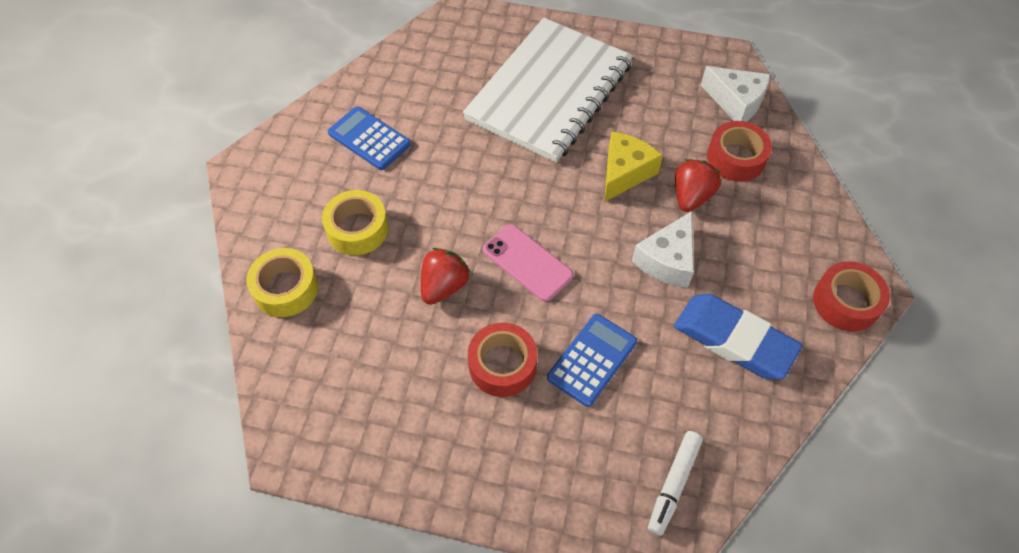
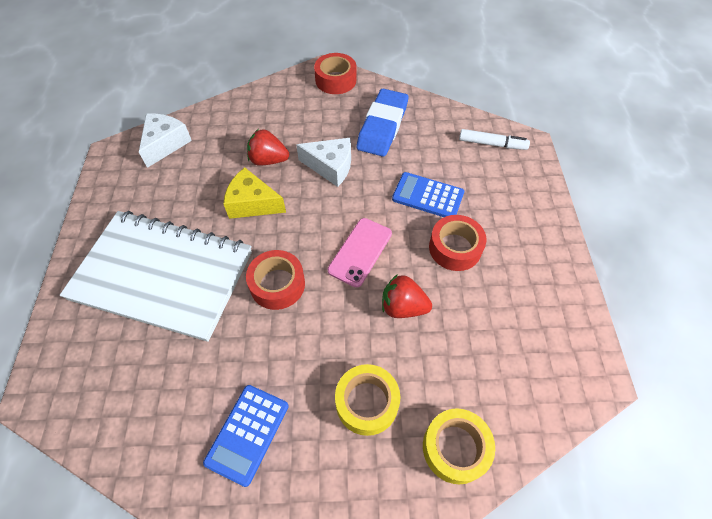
camera: 105 degrees left, 0 degrees up
red tape [707,121,772,182] -> red tape moved to [246,250,305,310]

